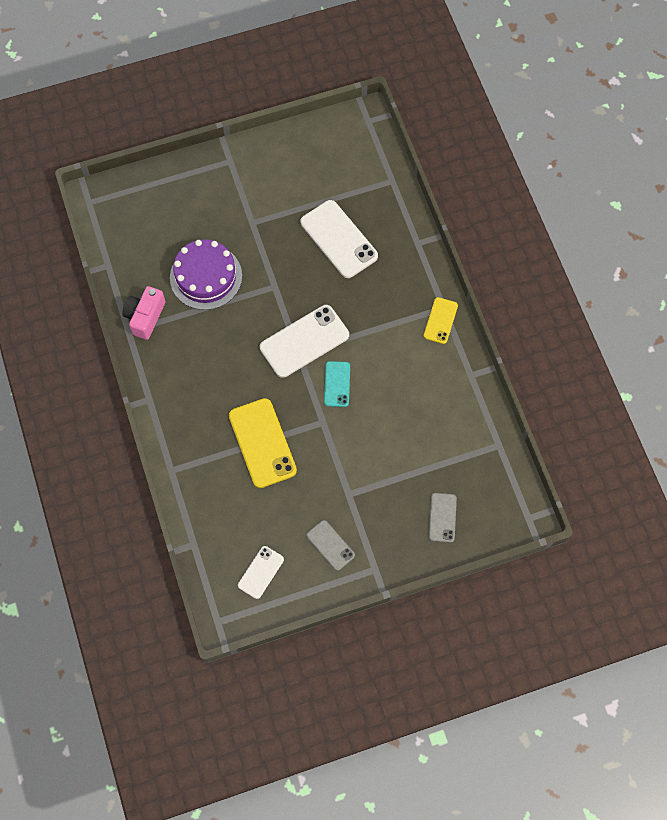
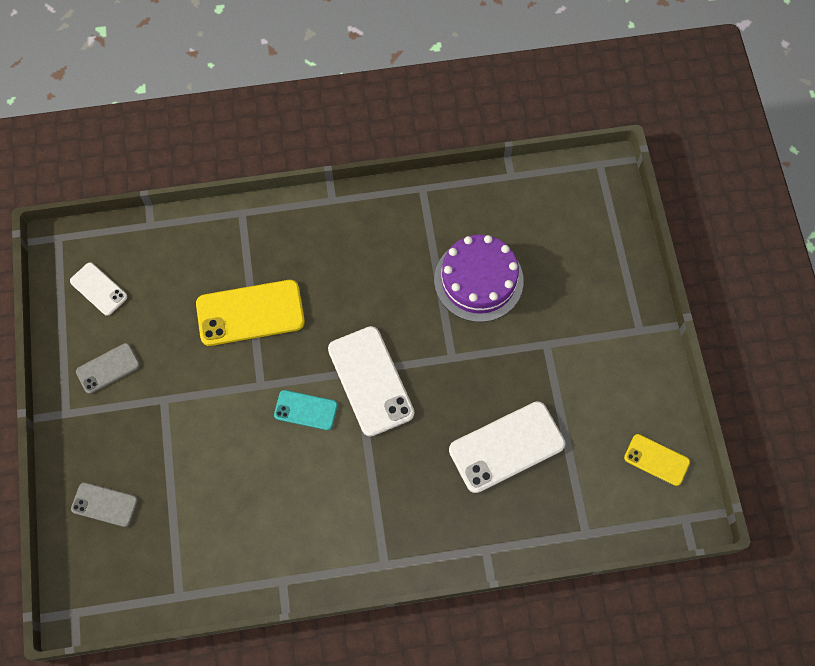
camera: 100 degrees right, 0 degrees up
pink camera [122,286,166,340] -> none
yellow phone [424,297,458,344] -> yellow phone moved to [624,434,690,486]

